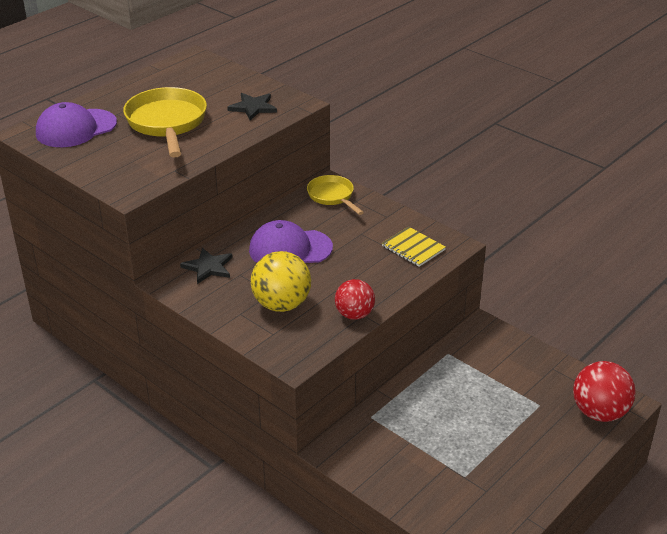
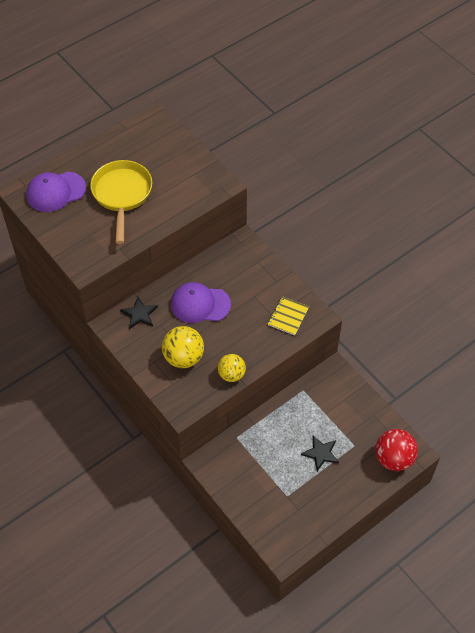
camera: 10 degrees right, 20 degrees up
black star [227,93,277,120] -> black star moved to [301,436,339,471]
yellow pan [307,175,364,215] -> none
red ball [335,279,375,320] -> yellow ball [218,354,246,382]
yellow notebook [382,226,446,267] -> yellow notebook turned 60 degrees clockwise [268,296,309,336]

